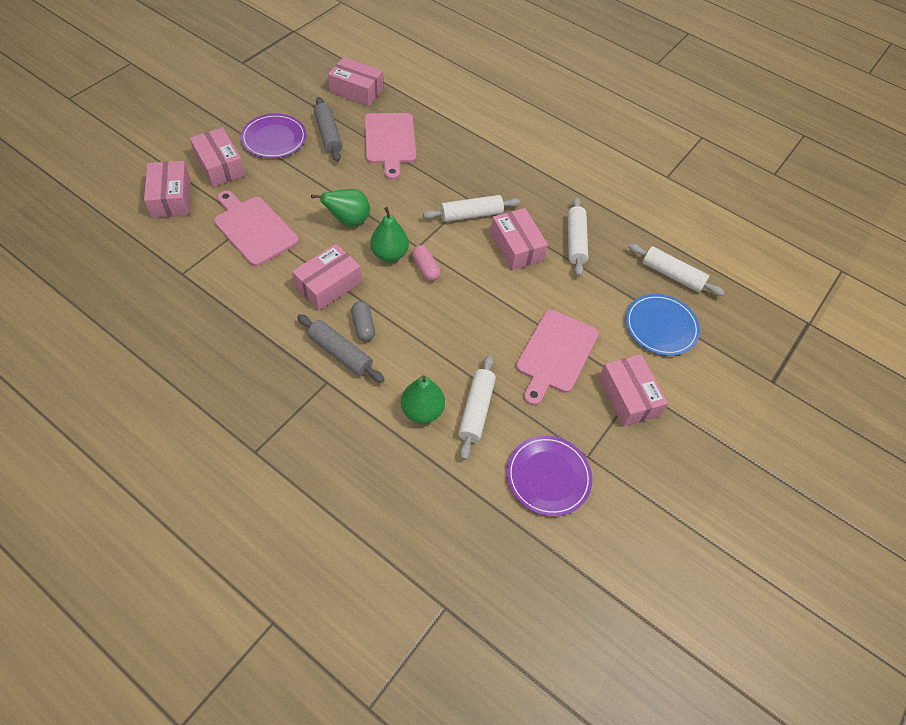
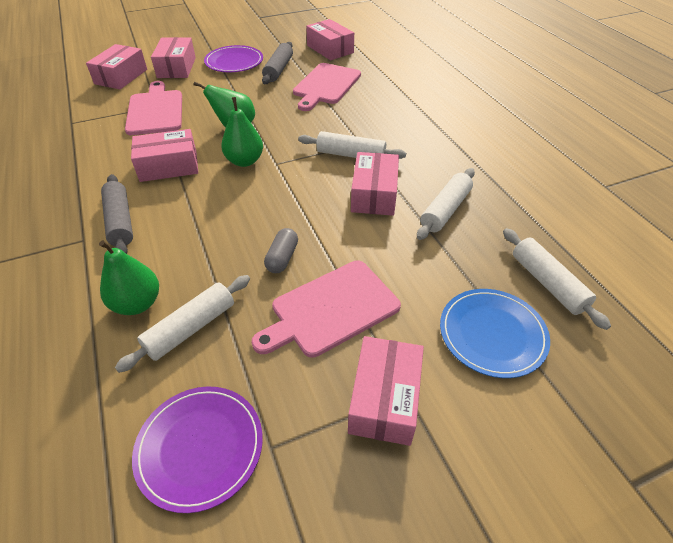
camera: 35 degrees right, 10 degrees down
grey capsule [351,301,375,342] -> grey capsule moved to [264,228,298,273]
pink capsule [412,245,441,281] -> none

